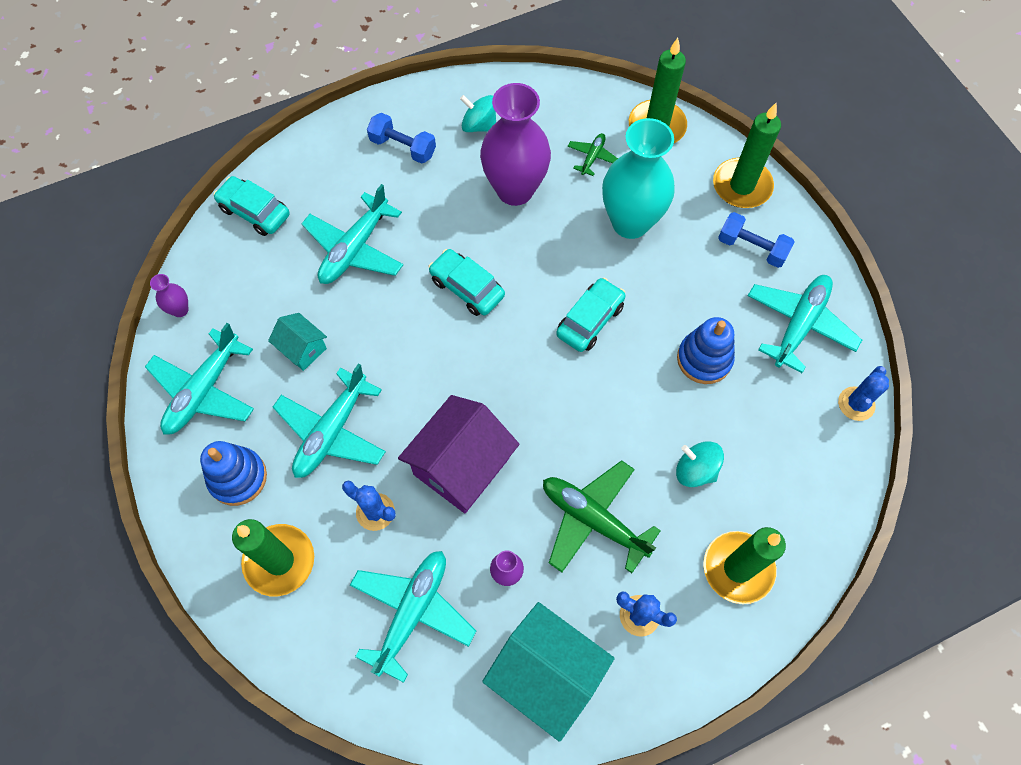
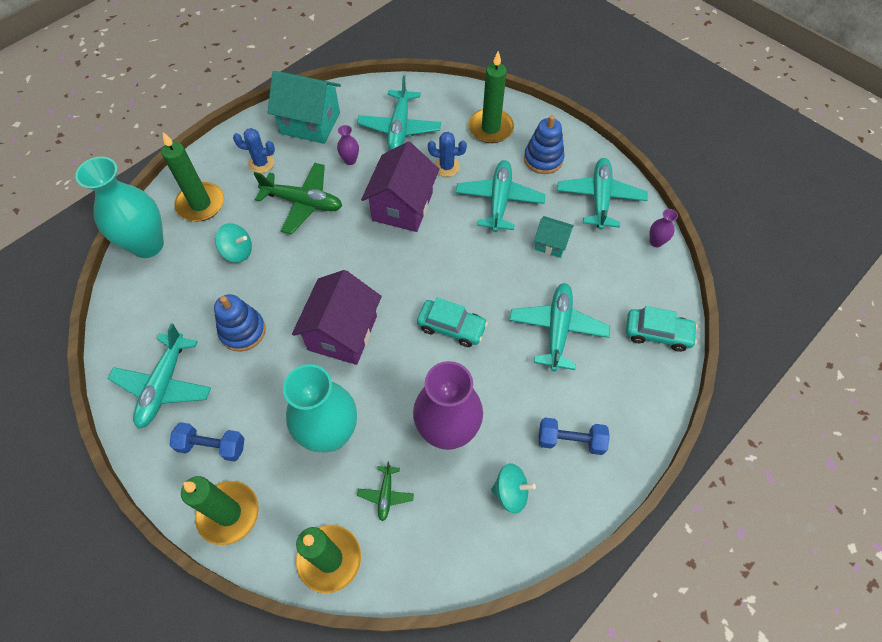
camera: 160 degrees right, 5 degrees down
turquoise car [556,278,626,352] -> purple house [292,270,382,365]
blue cactus [838,366,889,421] -> none
none -> turquoise vase [75,157,164,258]

